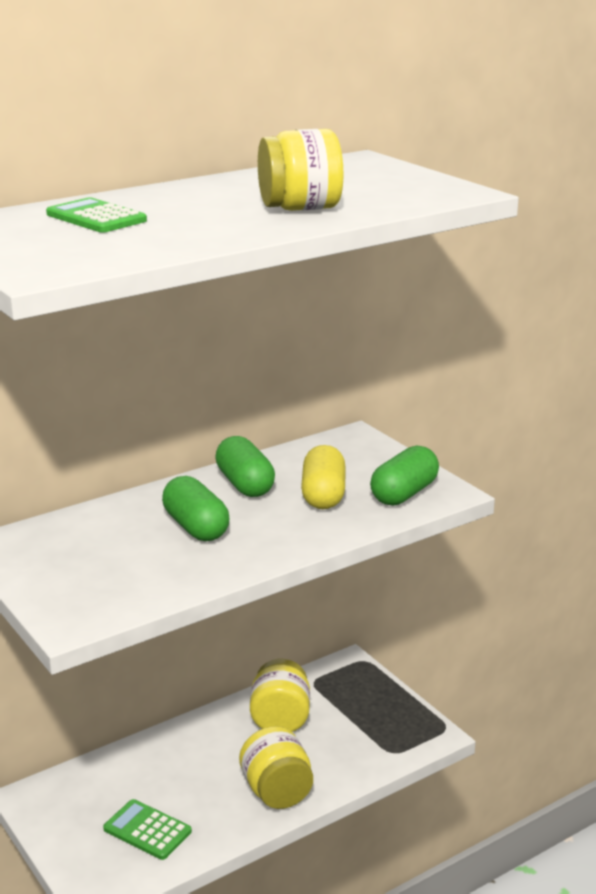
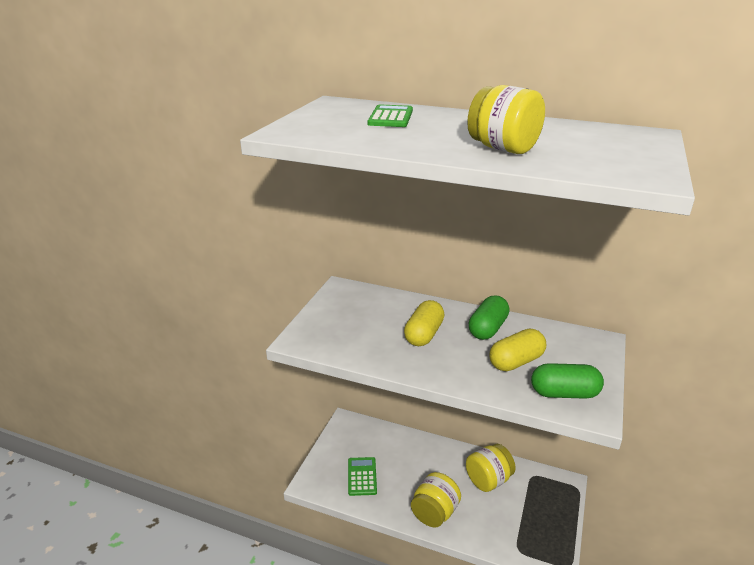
camera: 55 degrees right, 5 degrees up
green capsule [162,476,229,541] -> yellow capsule [404,300,445,346]

